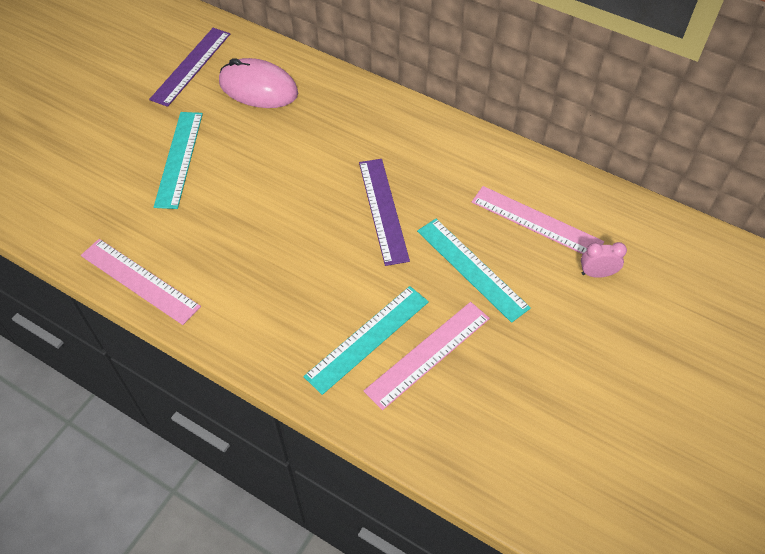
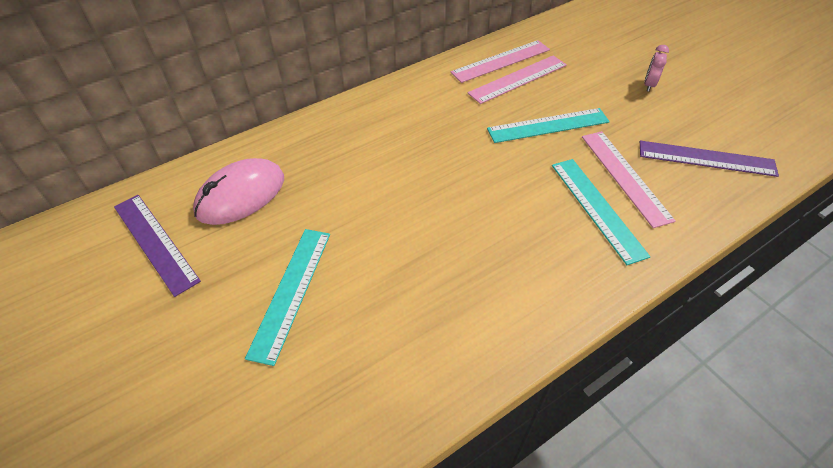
camera: 65 degrees left, 5 degrees down
pink ruler [81,239,201,325] -> pink ruler moved to [450,40,550,83]
turquoise ruler [154,112,203,209] -> turquoise ruler turned 75 degrees clockwise [245,229,330,366]
purple ruler [359,159,410,266] -> purple ruler moved to [640,140,779,177]
pink clock [581,242,627,278] -> pink clock moved to [644,45,669,92]

